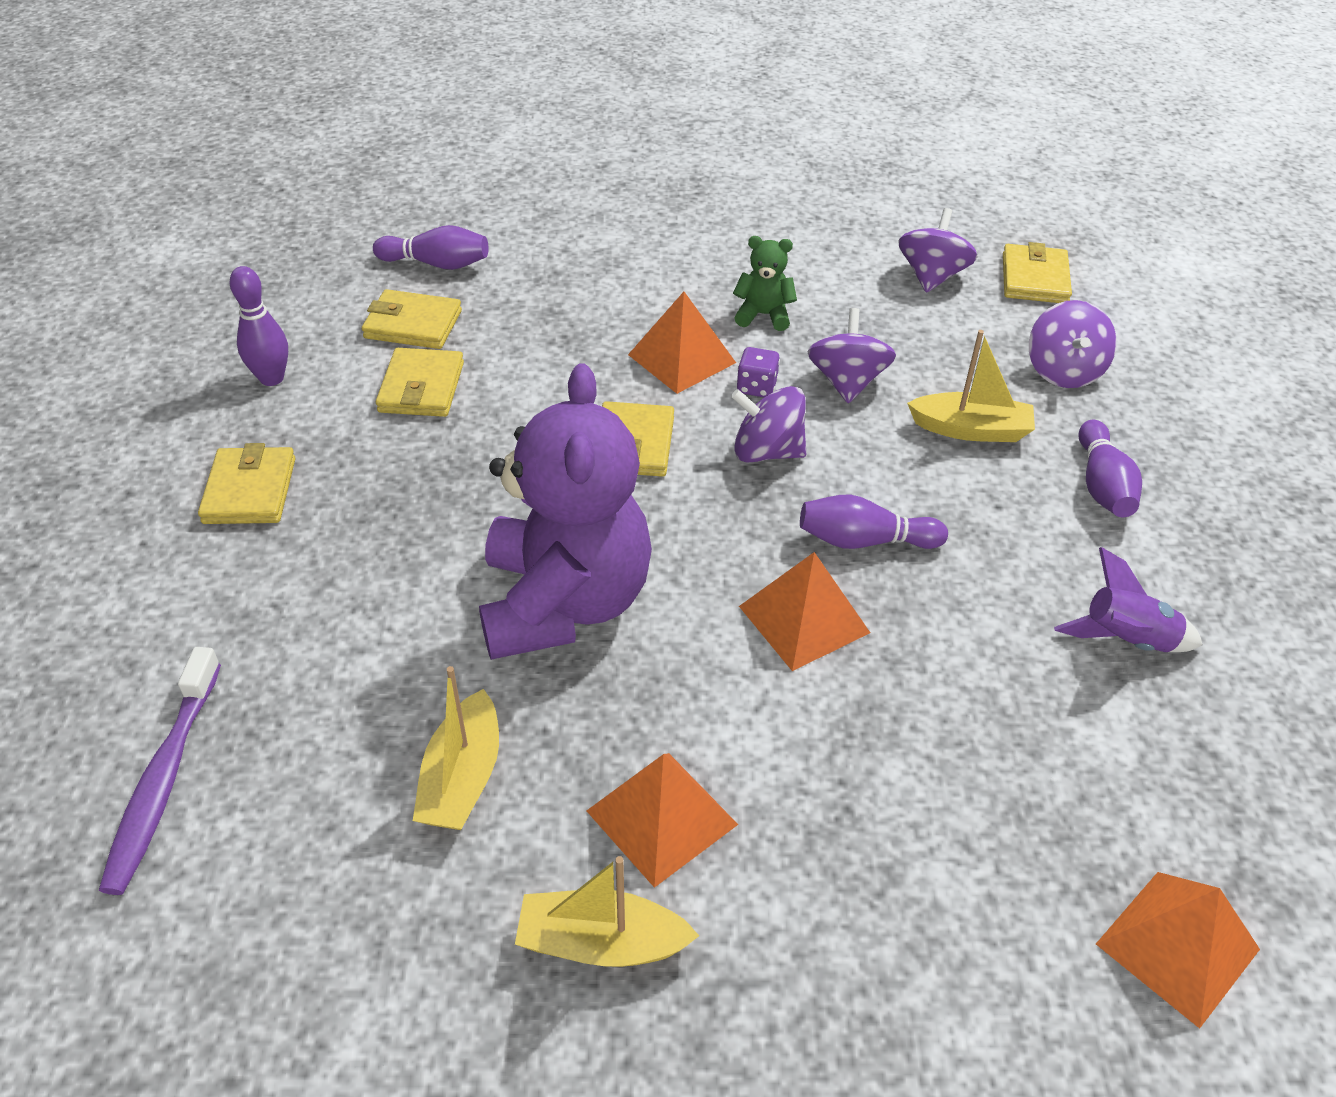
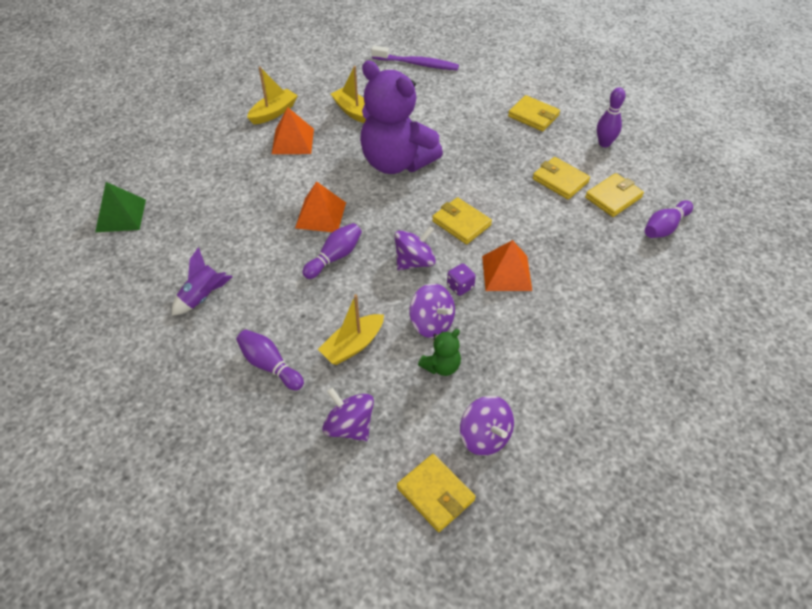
camera: 130 degrees right, 5 degrees up
purple toothbrush [99,647,221,895] -> purple toothbrush turned 150 degrees clockwise [371,46,459,70]
green teddy bear [733,236,797,331] -> green teddy bear moved to [418,329,461,376]
orange pyramid [1096,872,1260,1029] -> green pyramid [95,182,146,232]

